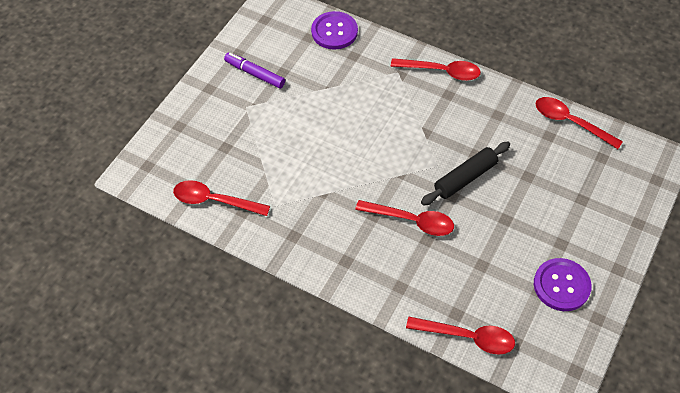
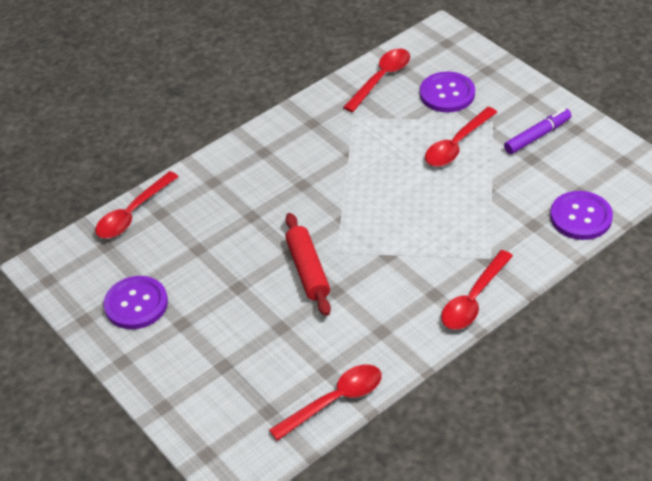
camera: 115 degrees right, 10 degrees down
red spoon [355,200,454,236] -> red spoon moved to [425,107,497,166]
black rolling pin [421,142,510,205] -> red rolling pin [285,213,331,316]
none -> purple button [420,71,475,113]

